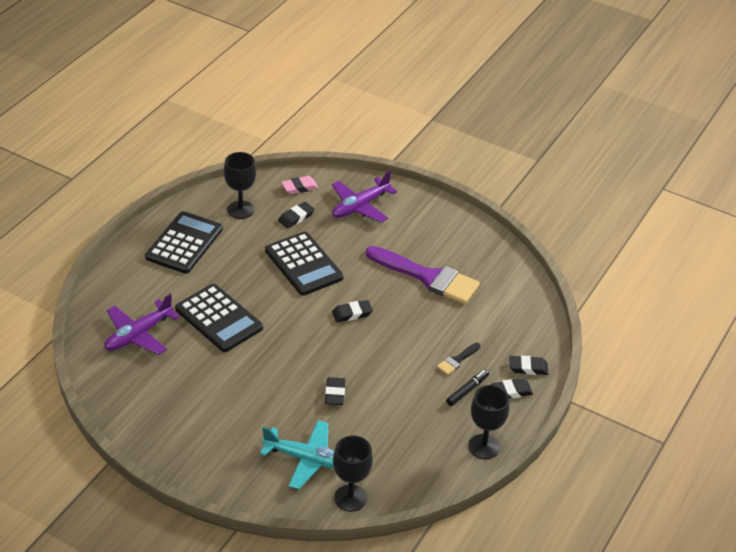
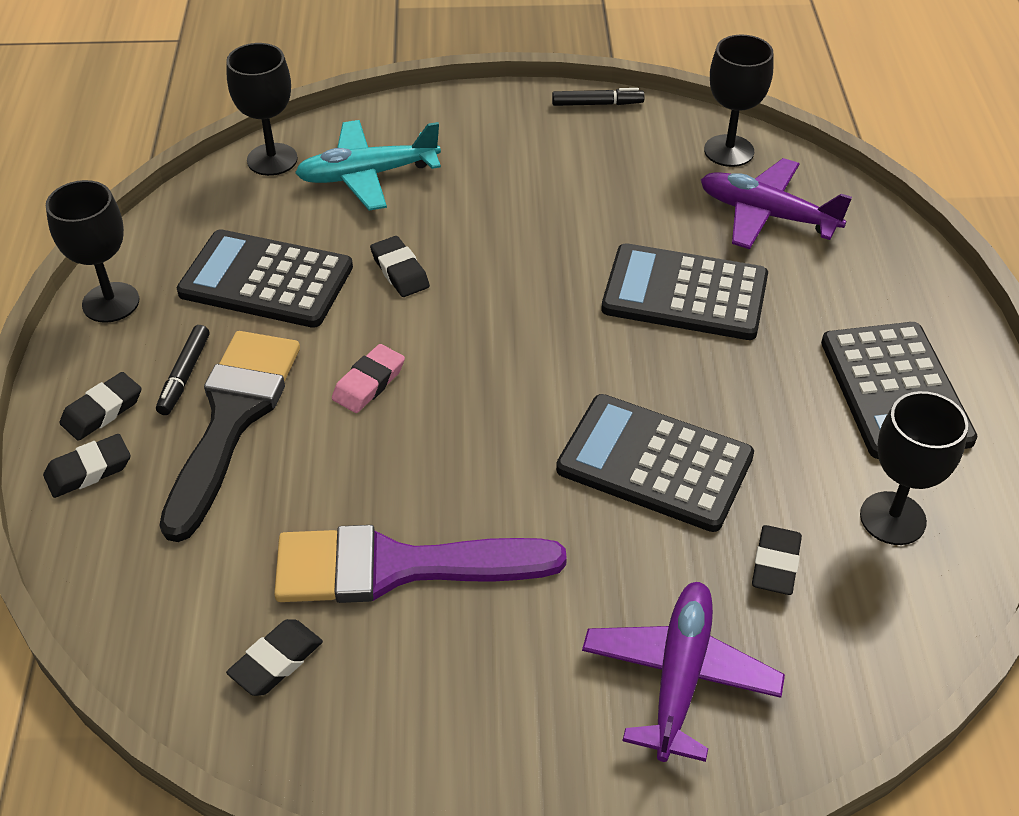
camera: 150 degrees right, 5 degrees up
purple plane [104,294,180,355] -> purple plane turned 75 degrees counterclockwise [701,158,852,249]
pink eraser [281,176,318,194] -> pink eraser moved to [332,344,405,413]
black eraser [332,300,373,322] -> black eraser moved to [226,619,323,696]
black brush [437,342,481,375] -> black brush [159,331,300,542], size x2.32
none -> black calculator [177,229,353,328]
none -> black marker [552,88,645,106]
none -> black goblet [704,34,773,167]

